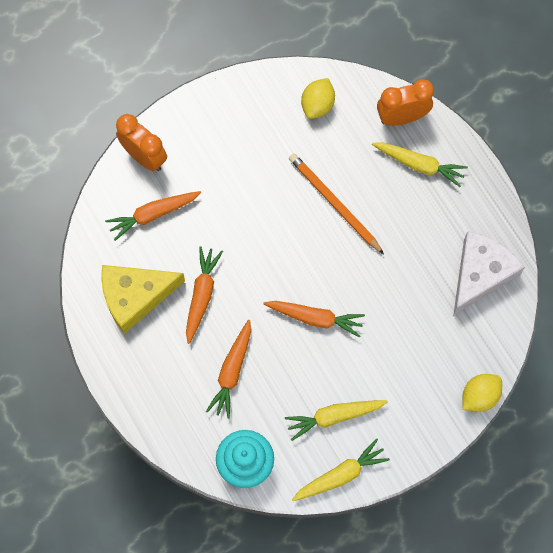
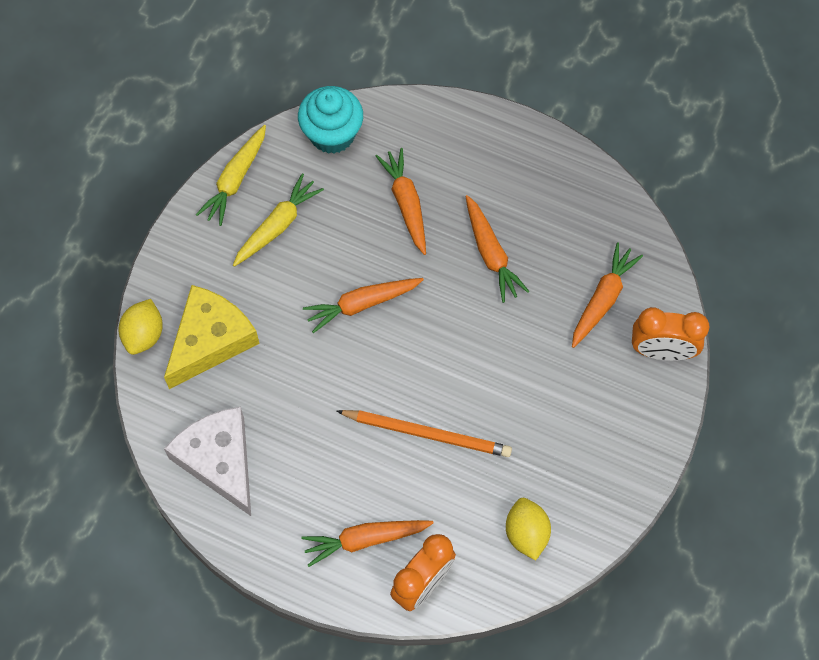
camera: 145 degrees right, 5 degrees down
yellow cheese [101,265,185,334] -> yellow cheese moved to [164,285,260,389]
yellow carrot [372,142,468,187] -> orange carrot [301,520,434,567]
white cheese [453,231,525,315] -> white cheese turned 150 degrees clockwise [164,407,251,516]

